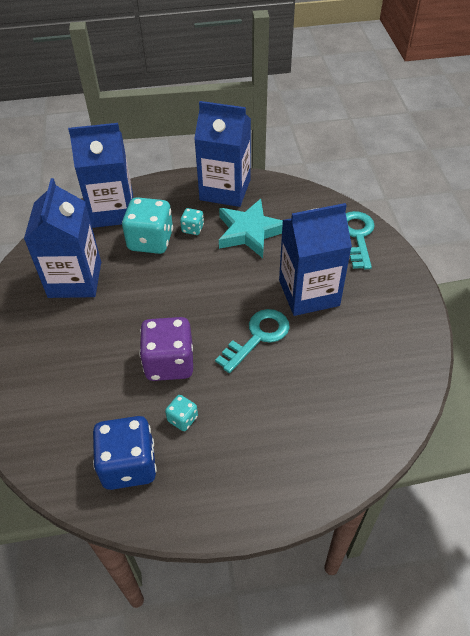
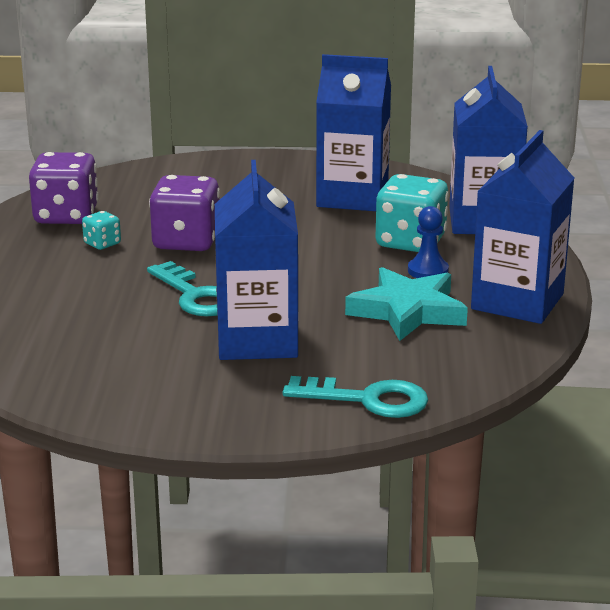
camera: 100 degrees right, 25 degrees down
blue dice [93,416,157,490] -> purple dice [29,152,99,224]
turquoise dice [180,208,204,235] -> blue pawn [408,206,449,278]

